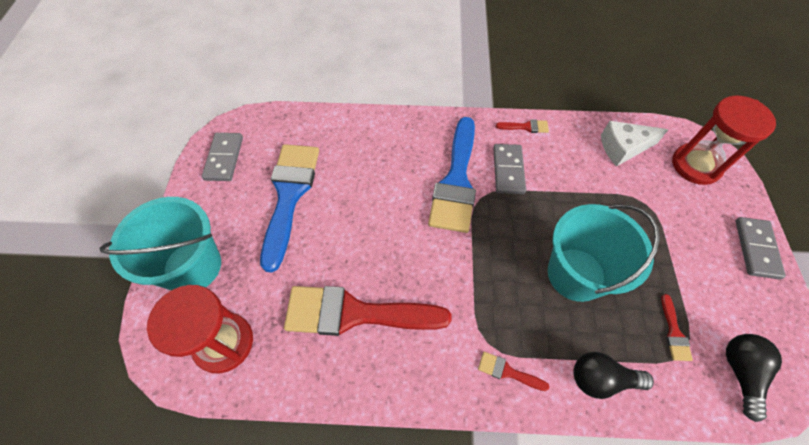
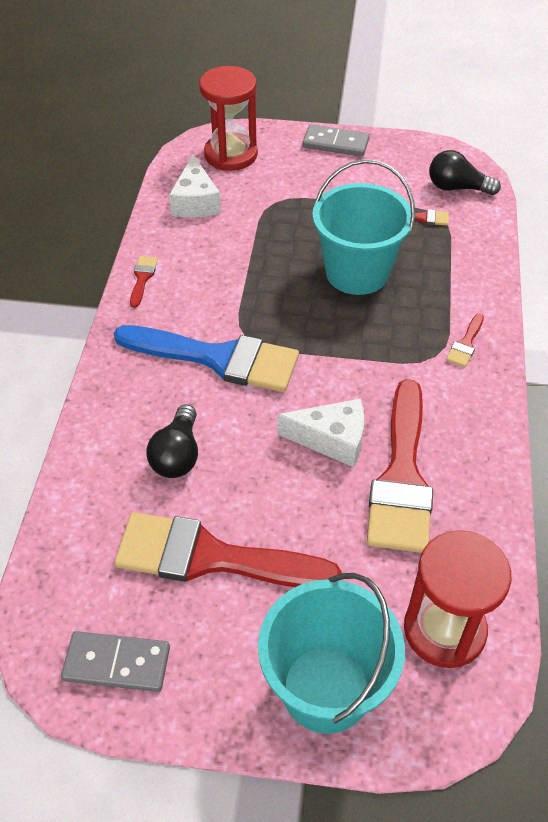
camera: 85 degrees left, 10 degrees down
blue brush [260,144,319,272] -> red brush [114,512,342,587]
grey domino [493,144,526,194] -> none
black light bulb [573,352,654,399] -> black light bulb moved to [146,404,198,478]
none -> white cheese [277,398,364,467]

